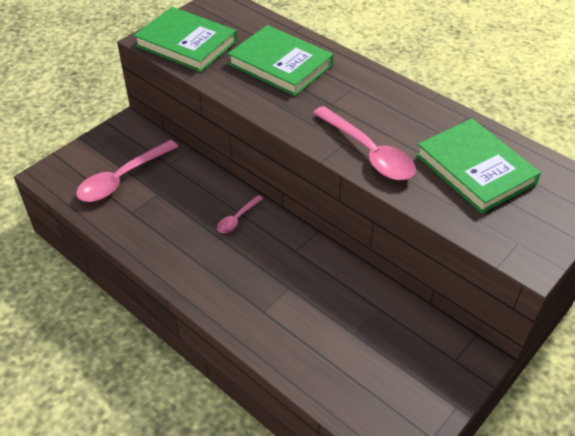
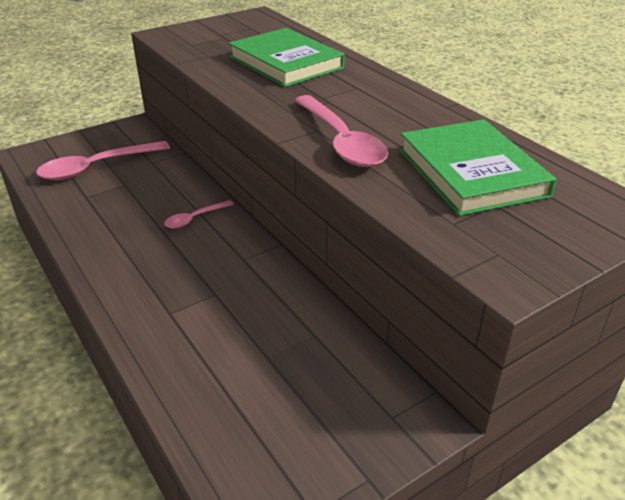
camera: 15 degrees right, 10 degrees down
green book [133,7,237,72] -> none

